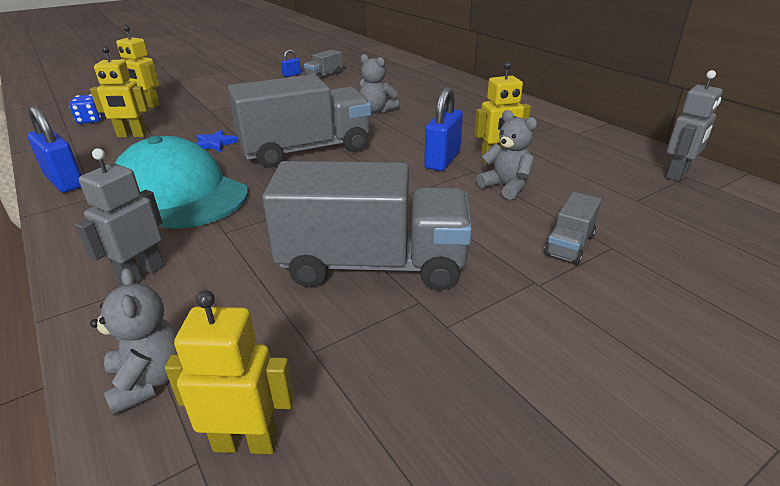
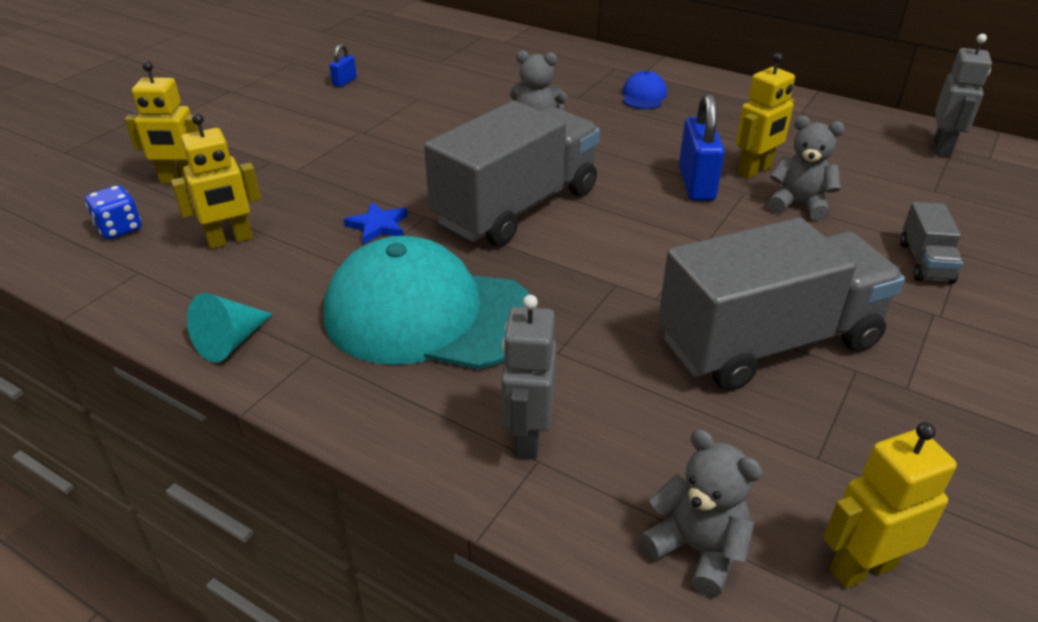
camera: 25 degrees left, 5 degrees up
blue padlock [27,106,82,193] -> turquoise cone [187,293,272,362]
grey truck [304,49,343,79] -> none
none -> blue cap [623,71,667,109]

